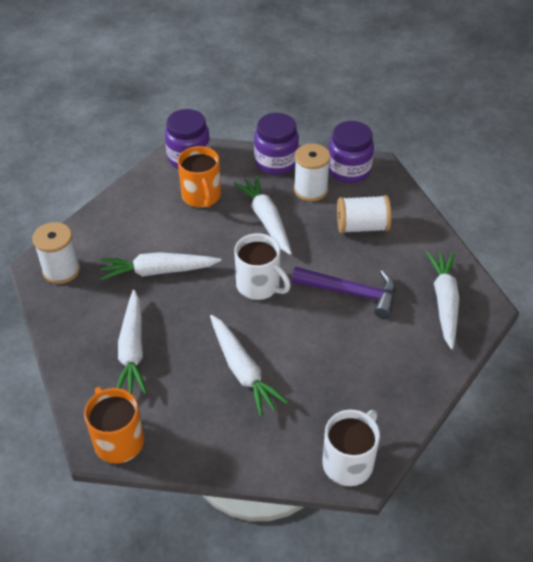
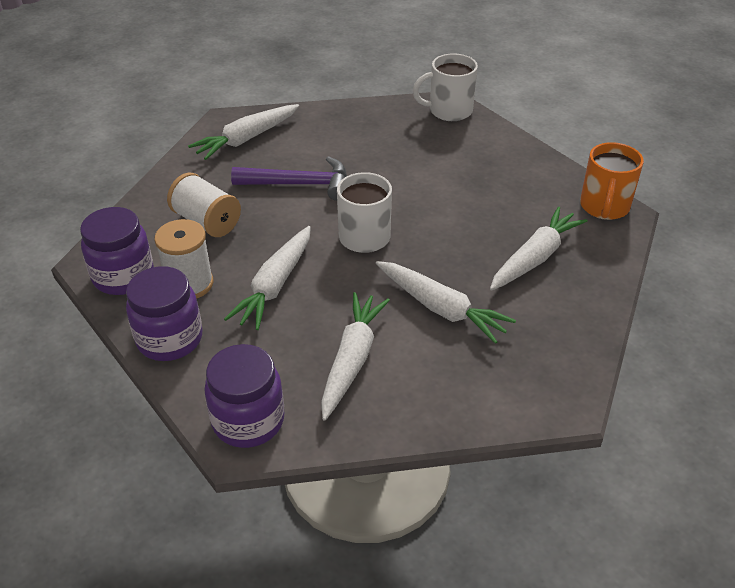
camera: 135 degrees left, 5 degrees down
white spool [32,222,80,284] -> none
orange mug [178,146,221,208] -> none
white carrot [210,315,288,417] -> white carrot moved to [321,292,390,421]
purple hammer [292,267,396,319] -> purple hammer turned 120 degrees clockwise [231,156,347,201]

